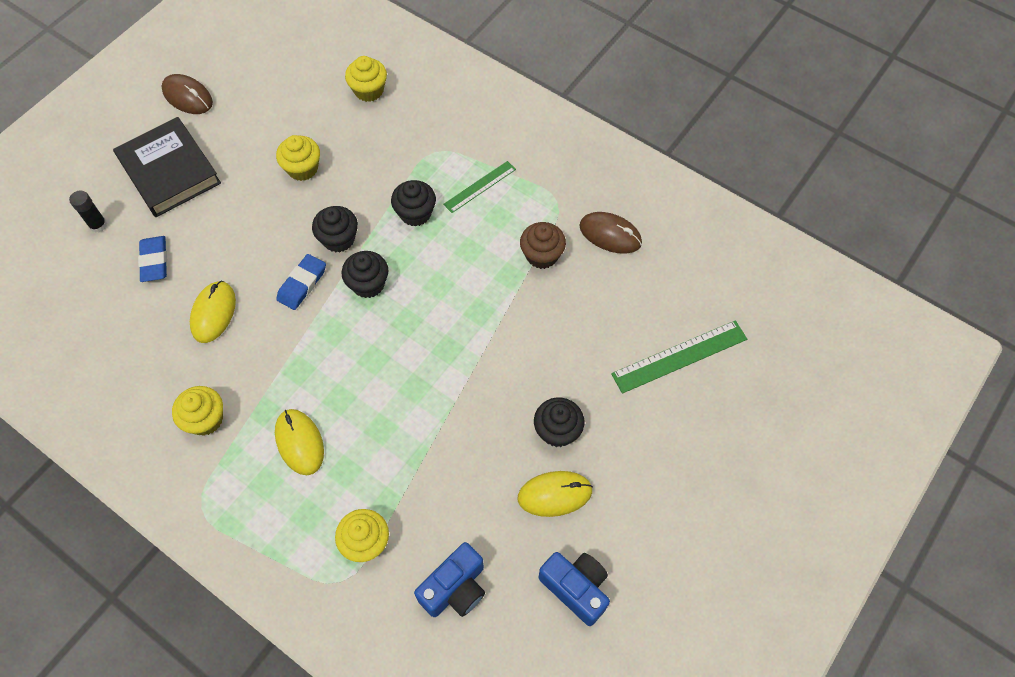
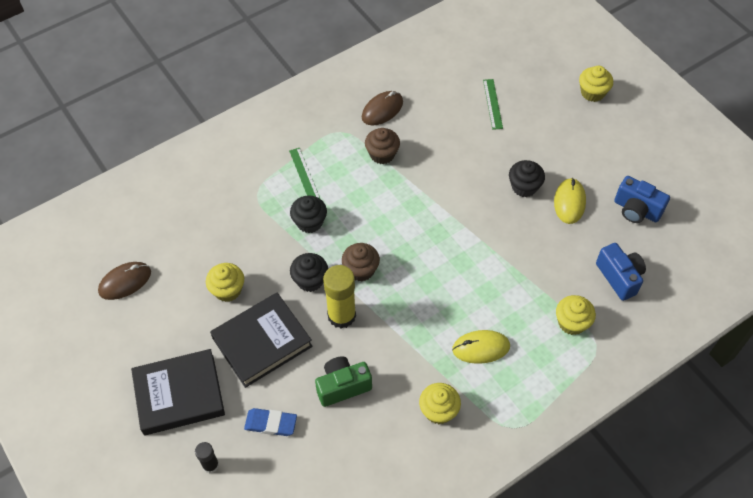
camera: 70 degrees left, 5 degrees down
brown mouse [162,74,213,114] -> brown mouse moved to [98,262,151,300]
yellow mouse [190,281,236,343] -> green camera [315,356,372,407]
blue eraser [276,254,326,310] -> yellow glue stick [323,265,356,328]
black cupcake [341,251,388,298] -> brown cupcake [342,243,380,281]
yellow cupcake [345,56,387,102] -> yellow cupcake moved to [579,66,613,102]
blue camera [539,552,610,626] -> blue camera turned 120 degrees counterclockwise [614,176,670,223]
green ruler [611,320,747,394] -> green ruler [483,79,503,130], size x0.64
none -> black book [210,293,313,388]

